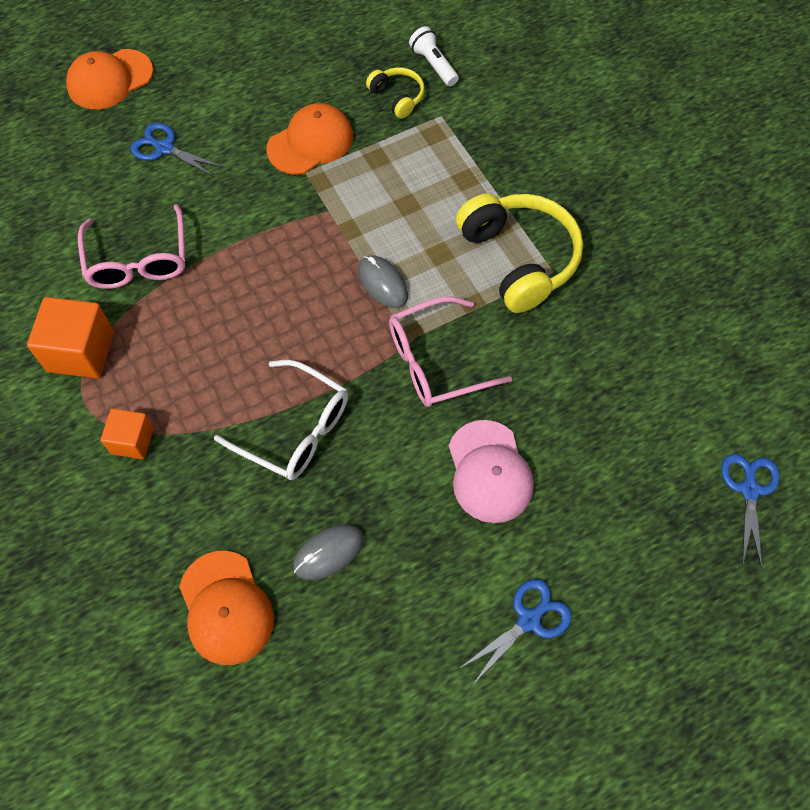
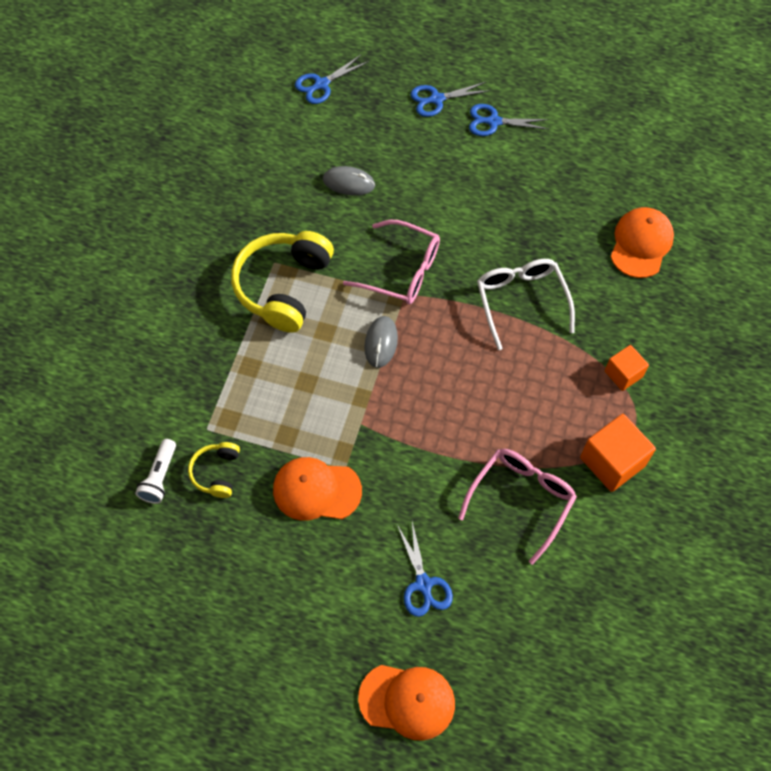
camera: 135 degrees left, 0 degrees up
grey mouse [293,525,364,580] -> grey mouse moved to [323,166,375,195]
pink cap [449,420,534,523] -> none
none -> blue scissors [410,82,491,117]

